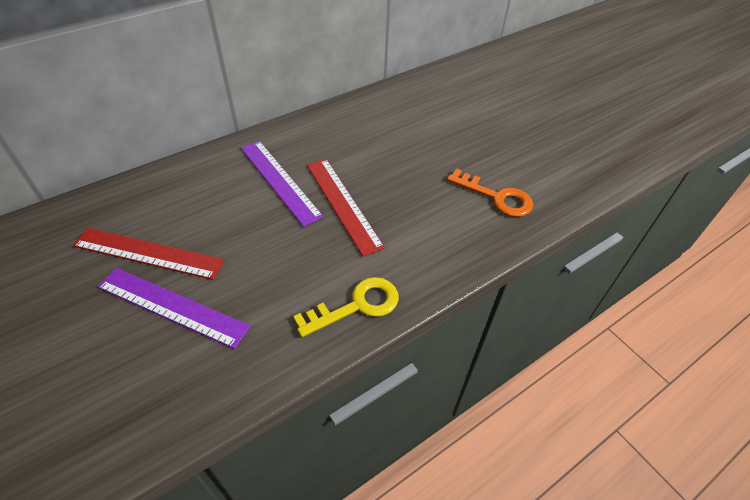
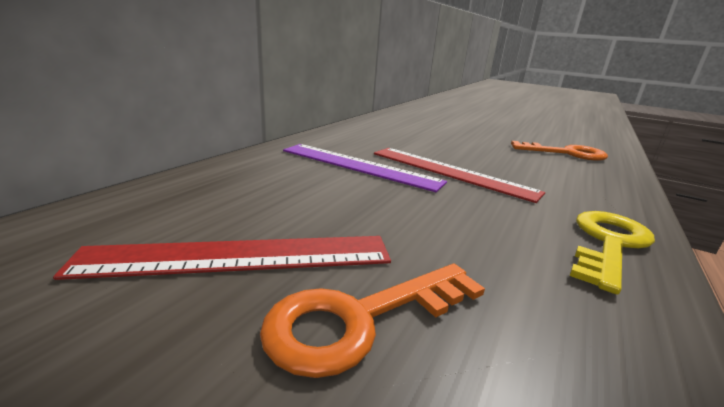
camera: 25 degrees left, 25 degrees down
purple ruler [97,268,250,349] -> orange key [260,264,485,378]

